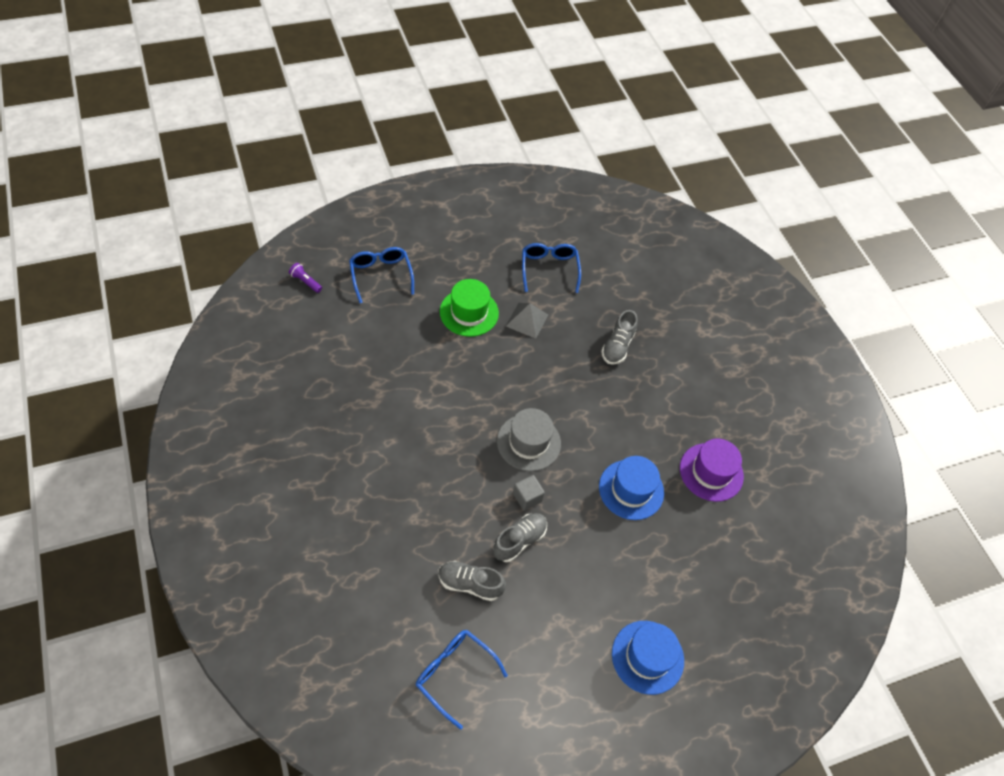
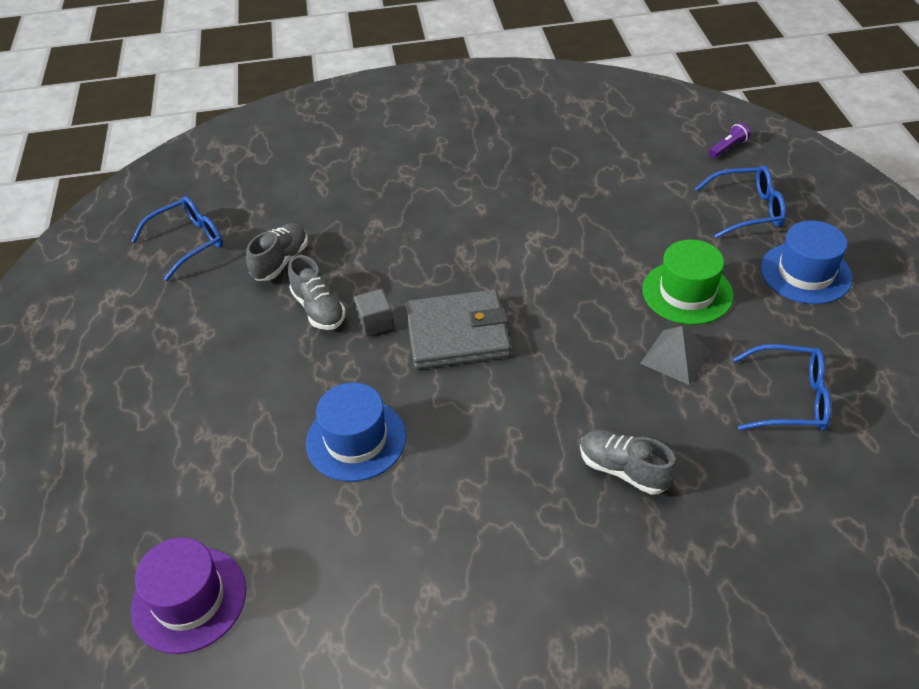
camera: 110 degrees right, 10 degrees down
grey hat [497,408,561,471] -> grey wallet [405,289,511,369]
blue hat [612,621,684,695] -> blue hat moved to [761,220,853,304]
purple hat [680,438,744,502] -> purple hat moved to [131,538,246,654]

